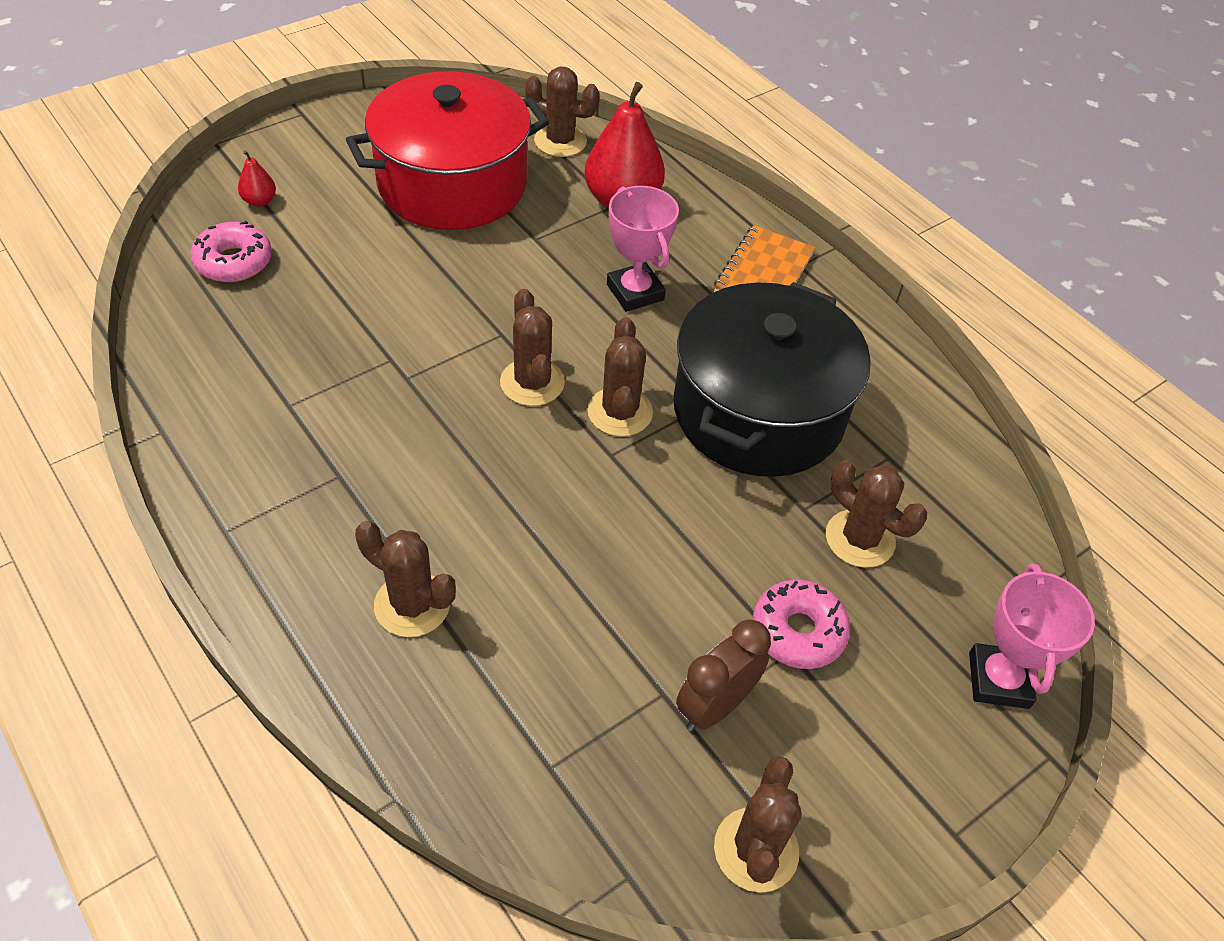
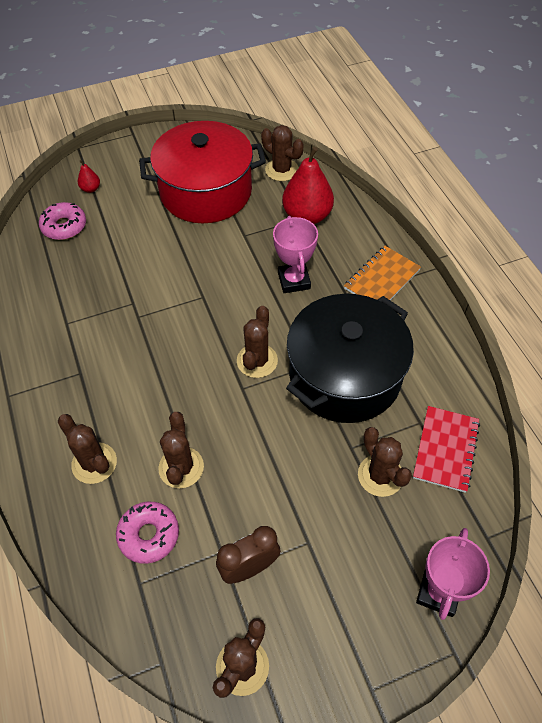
camera: 20 degrees right, 5 degrees up
brown cactus [500,289,565,406] -> brown cactus moved to [158,412,204,488]
pink donut [752,579,851,669] -> pink donut moved to [116,502,179,564]
none -> red notebook [413,406,480,493]

